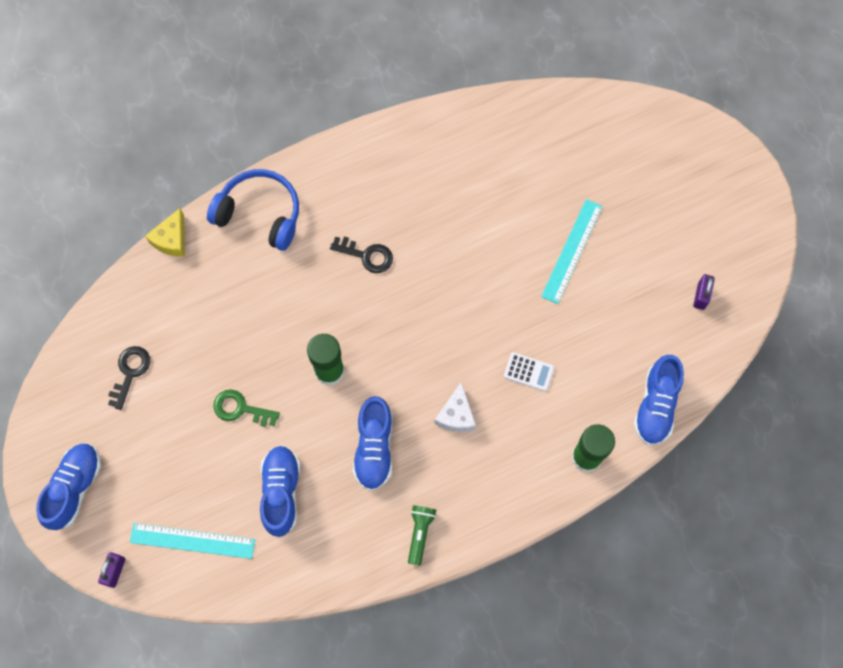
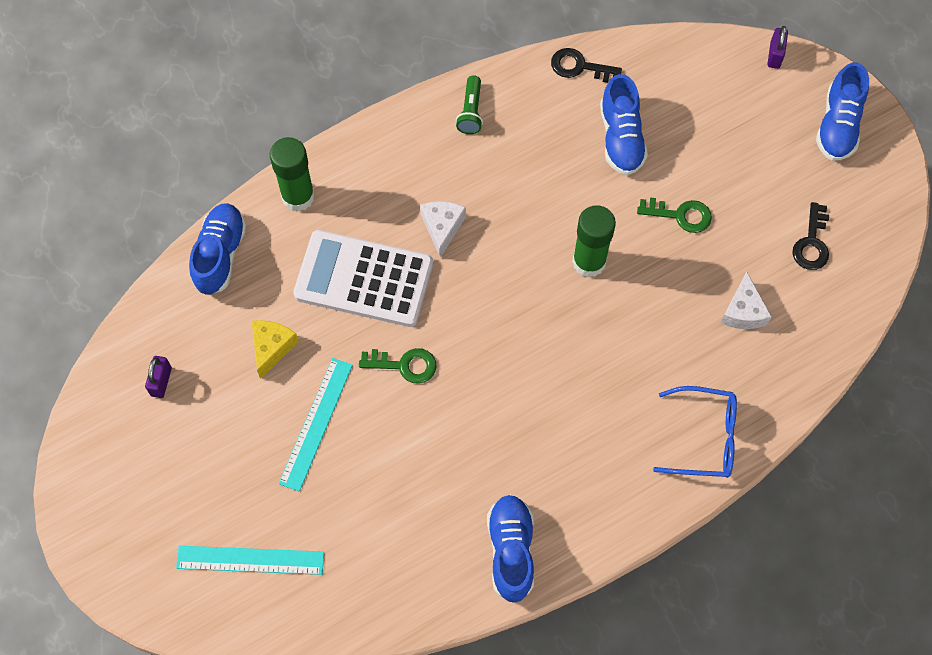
camera: 175 degrees right, 5 degrees down
turquoise ruler [130,523,255,559] -> turquoise ruler moved to [176,546,324,575]
yellow cheese [145,208,185,257] -> yellow cheese moved to [251,320,299,379]
blue headphones [207,169,299,251] -> blue glasses [653,386,737,478]
black key [330,237,393,273] -> black key moved to [551,48,622,83]
blue shoe [353,396,393,491] -> blue shoe moved to [487,494,534,603]
white calculator [504,352,554,391] -> white calculator [293,230,433,327], size x2.44
none -> green key [359,348,437,383]
none -> white cheese [721,272,772,329]

